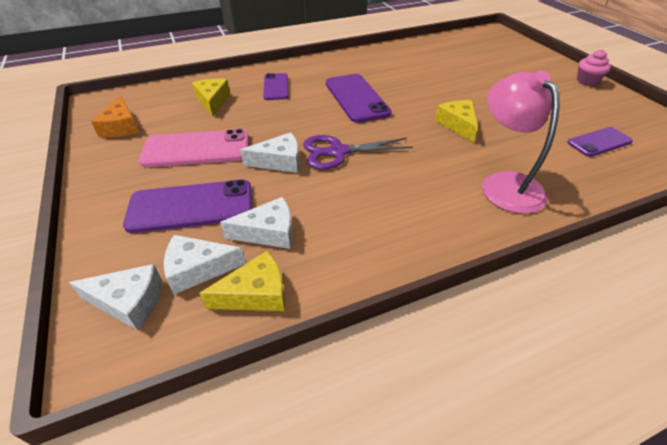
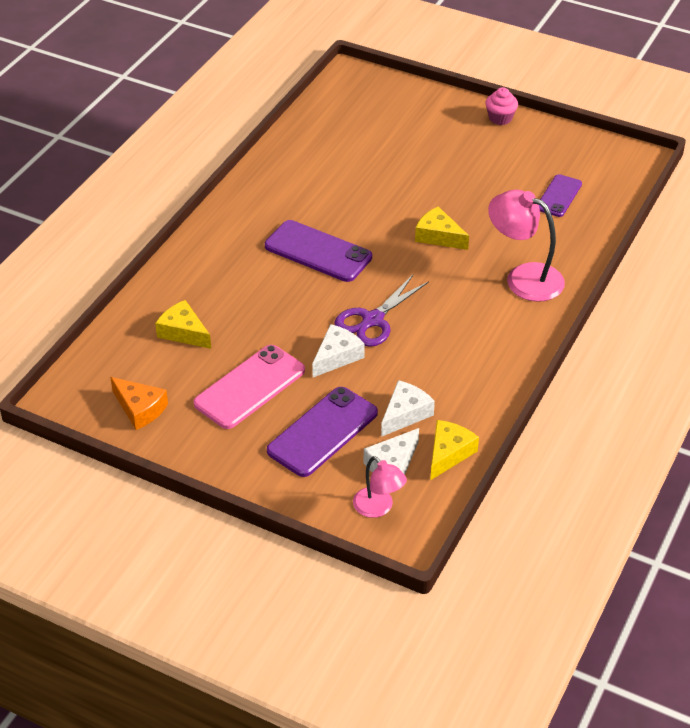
camera: 40 degrees left, 0 degrees up
white cheese [69,264,162,330] -> pink lamp [353,456,407,518]
purple phone [263,73,289,100] -> none

